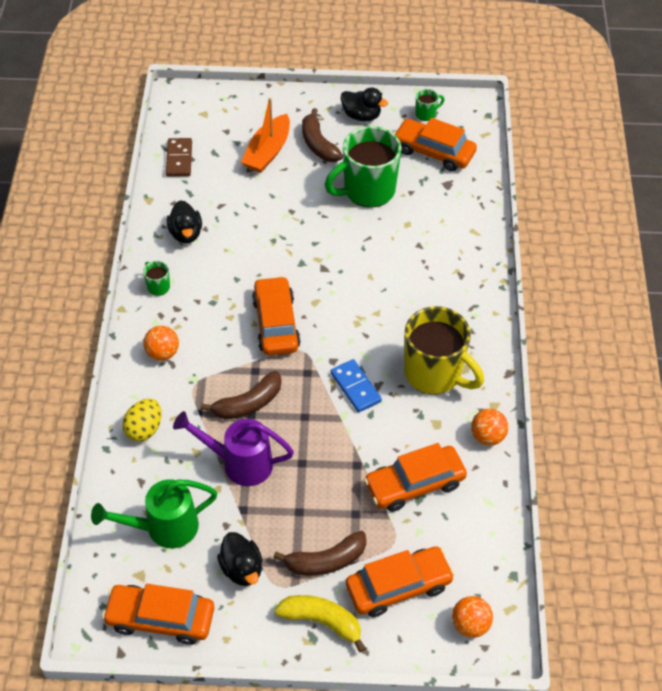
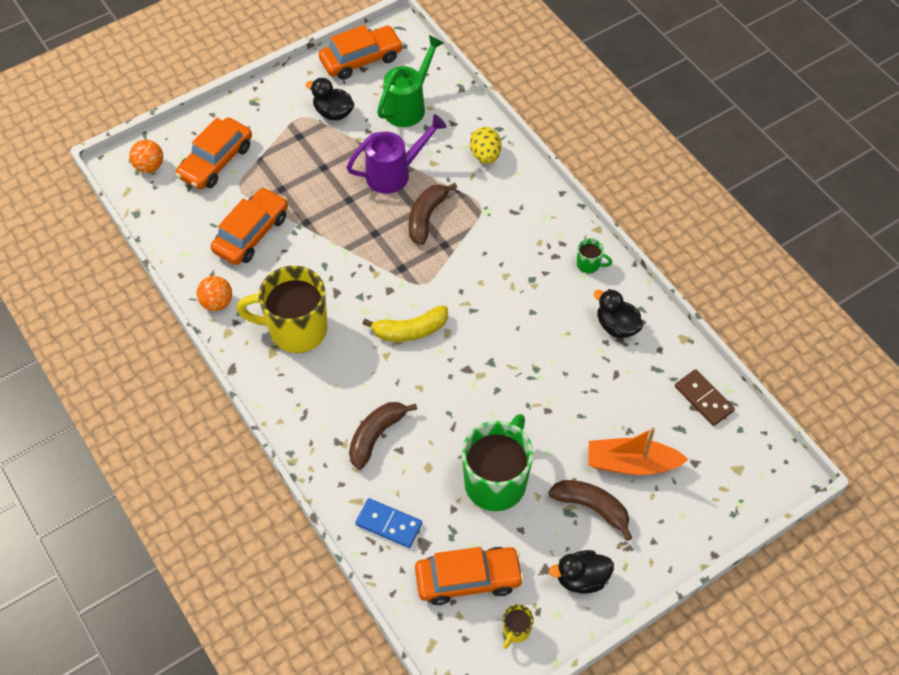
camera: 145 degrees right, 5 degrees up
orange ball [143,326,179,361] -> none
orange boat [241,98,290,173] -> orange boat turned 75 degrees counterclockwise [588,427,689,475]
orange car [252,276,301,355] -> none
brown banana [273,531,366,576] -> brown banana moved to [349,402,417,470]
yellow banana [275,595,366,652] -> yellow banana moved to [363,305,448,342]
blue domino [331,359,382,412] -> blue domino moved to [355,498,422,548]
green mug [415,89,445,121] -> yellow mug [503,604,534,649]

